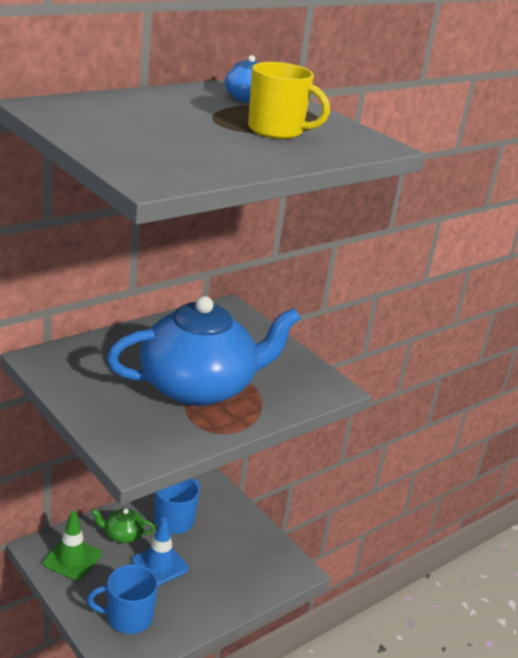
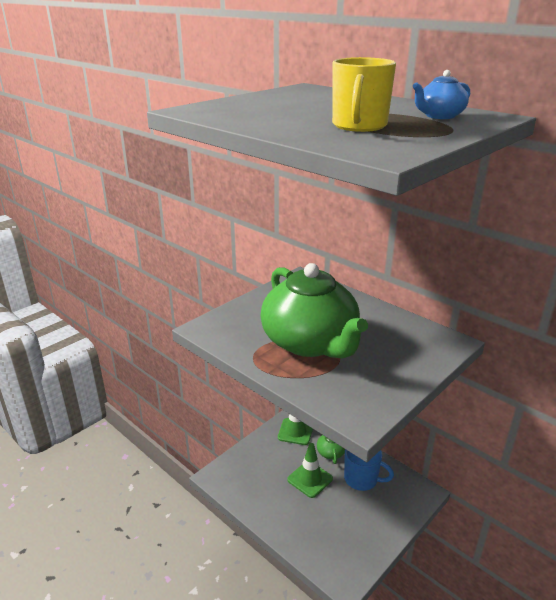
camera: 85 degrees right, 0 degrees up
blue mug [87,564,158,634] -> none
blue teapot [107,296,301,406] -> green teapot [260,263,368,358]
blue traffic cone [132,517,189,586] -> green traffic cone [287,443,333,498]

